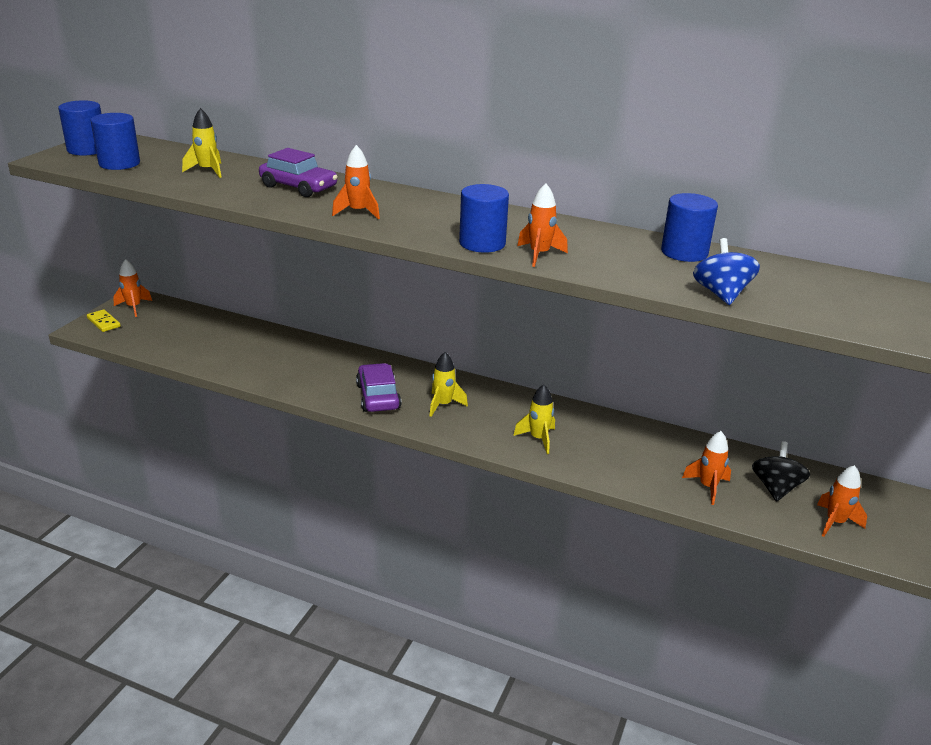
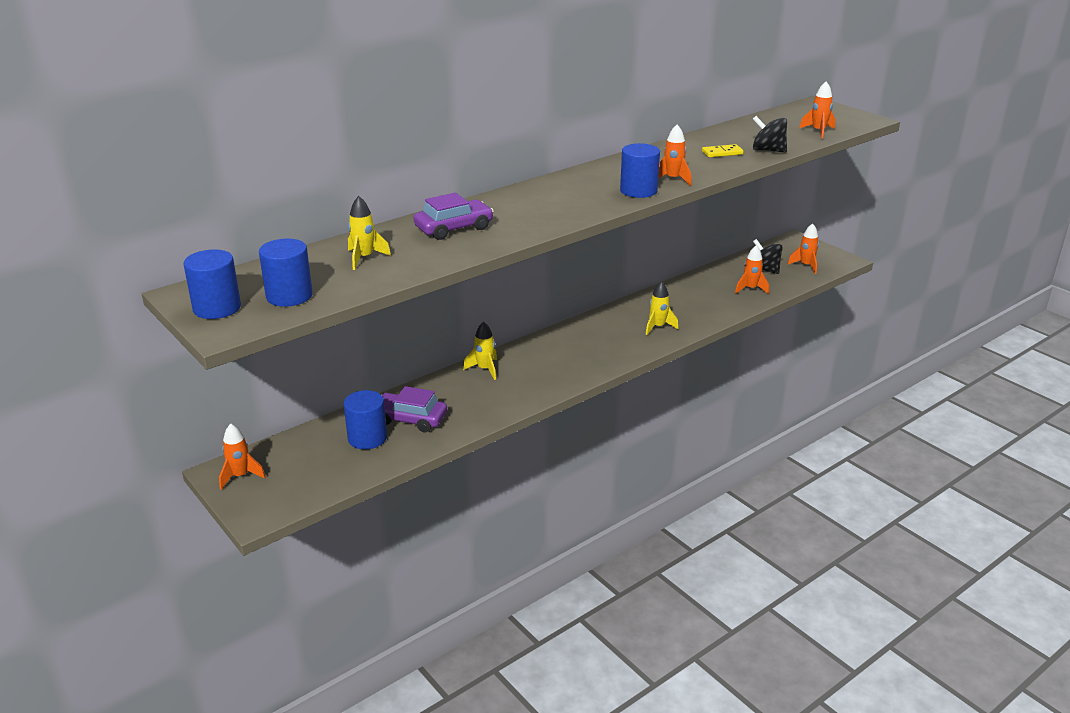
camera: 60 degrees left, 0 degrees up
yellow domino [87,309,121,332] -> yellow domino moved to [702,144,744,157]
orange rocket [332,145,380,219] -> orange rocket moved to [799,81,835,139]
purple car [356,363,401,412] -> purple car moved to [381,386,447,432]
yellow rocket [430,352,468,417] -> yellow rocket moved to [463,321,497,380]
blue cylinder [661,193,718,262] -> blue cylinder moved to [344,390,387,449]
blue spinning top [693,238,760,305] -> black spinning top [753,116,787,153]

